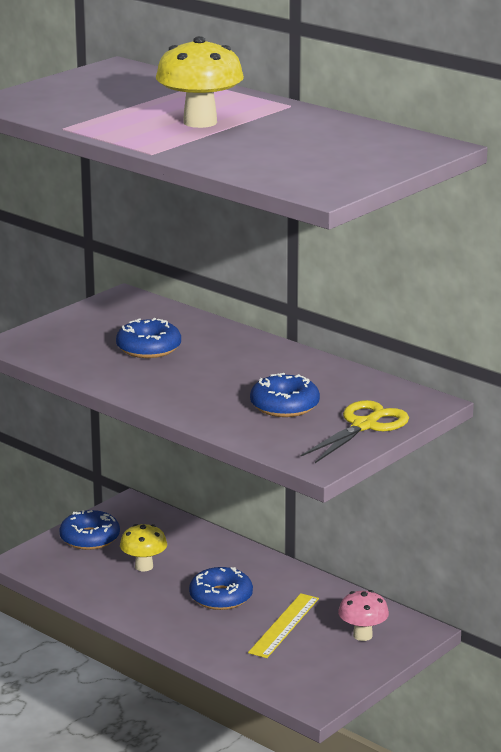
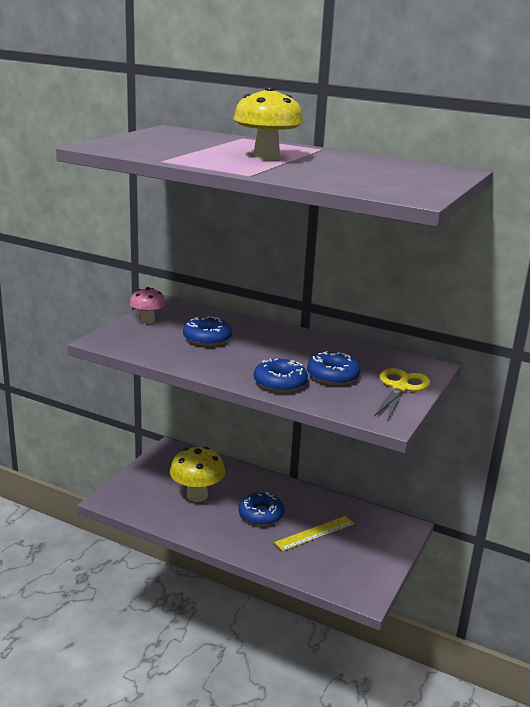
camera: 15 degrees left, 0 degrees up
blue donut [59,510,120,550] -> blue donut moved to [254,358,308,392]
yellow mushroom [120,524,167,571] -> yellow mushroom [170,447,225,502], size x1.60
yellow ruler [248,593,319,658] -> yellow ruler turned 45 degrees clockwise [274,516,354,551]
pink mushroom [338,590,389,641] -> pink mushroom moved to [130,287,166,324]

